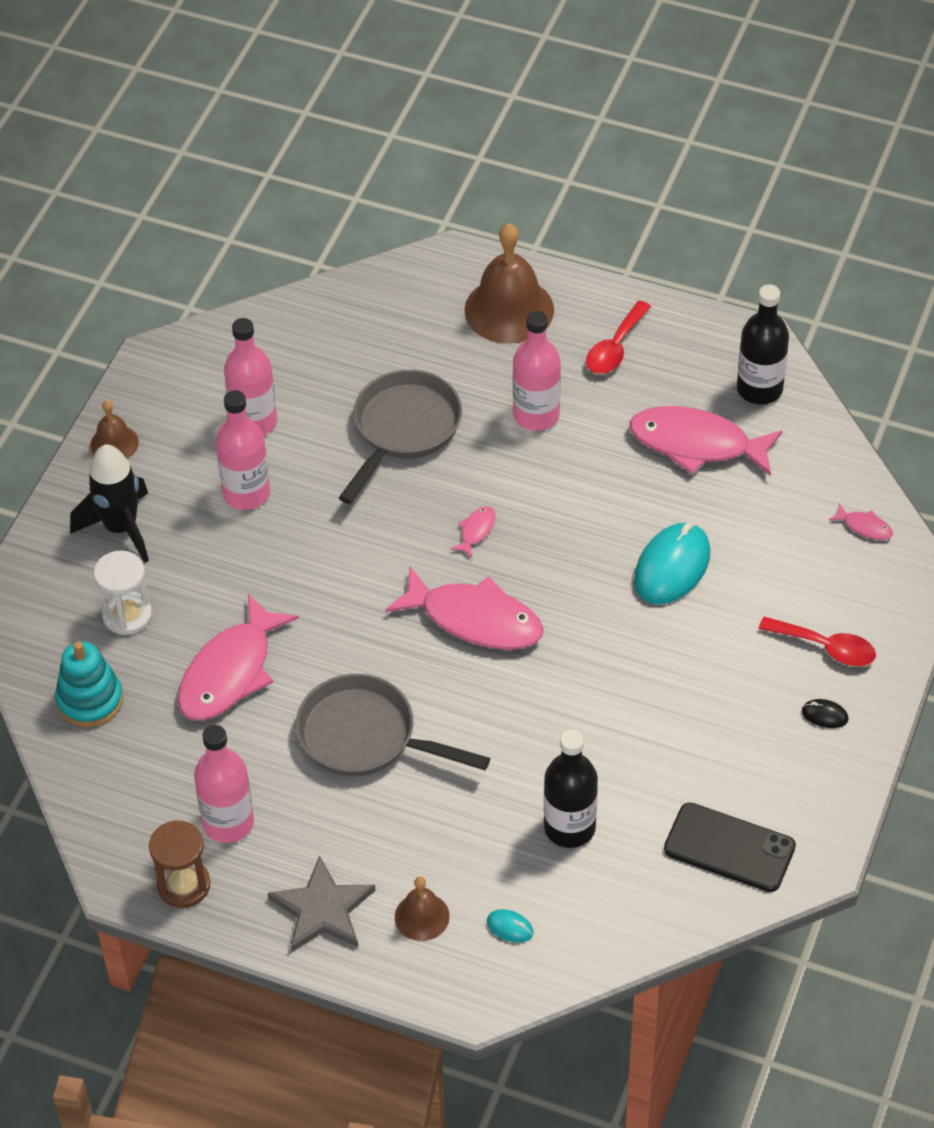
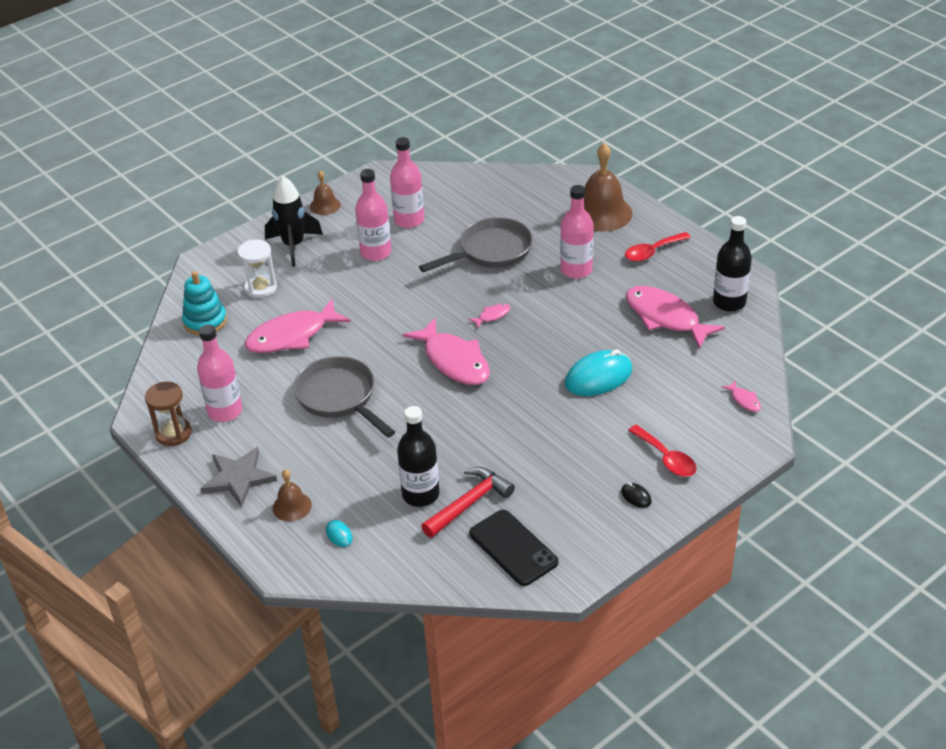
camera: 30 degrees right, 10 degrees down
none -> red hammer [421,467,515,538]

